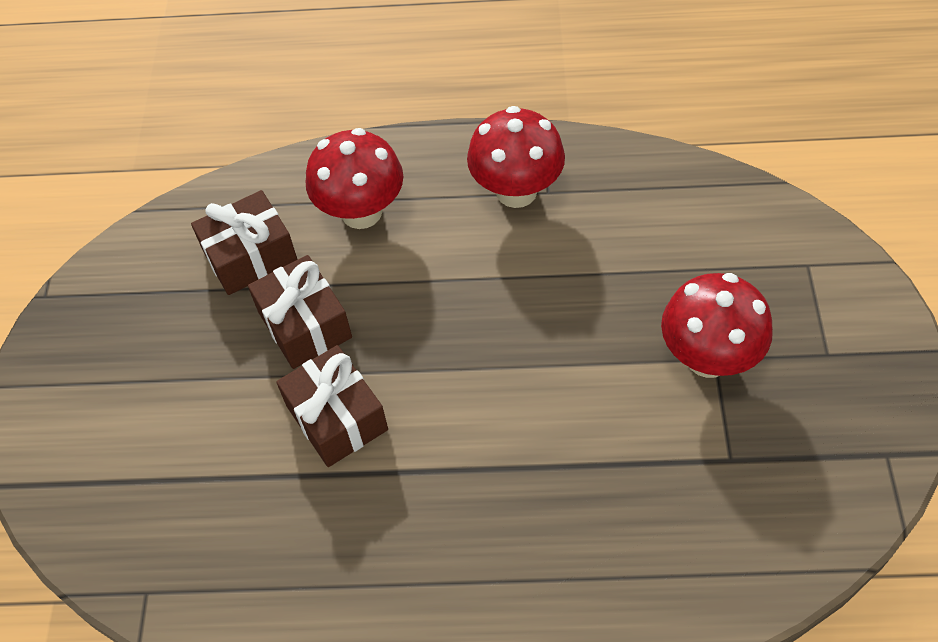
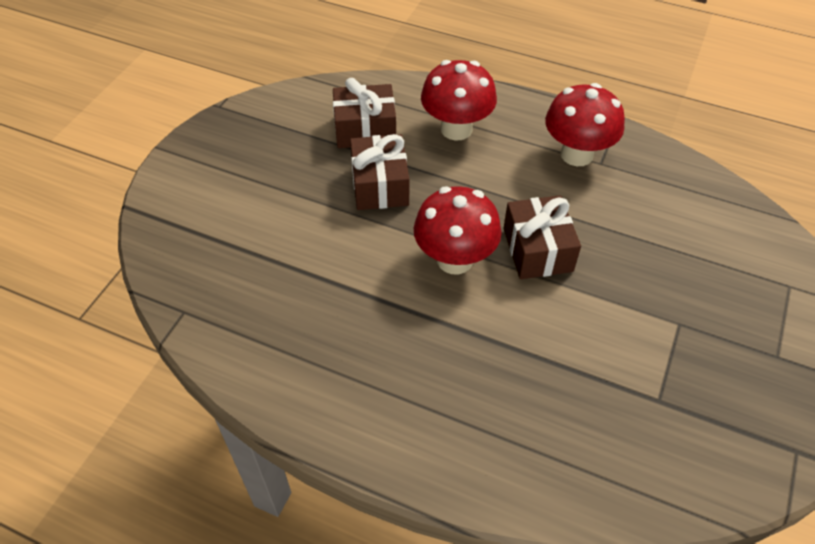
camera: 20 degrees right, 5 degrees down
brown gift [276,345,388,467] -> brown gift moved to [503,195,581,279]
red mushroom [661,273,773,378] -> red mushroom moved to [414,186,502,274]

